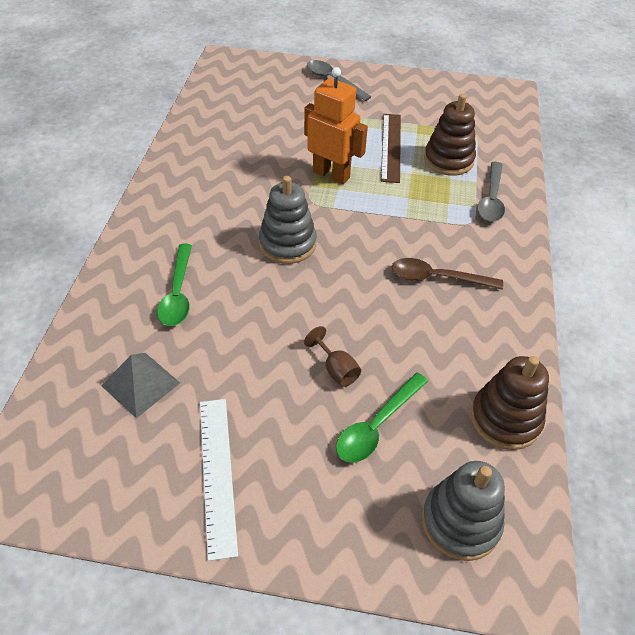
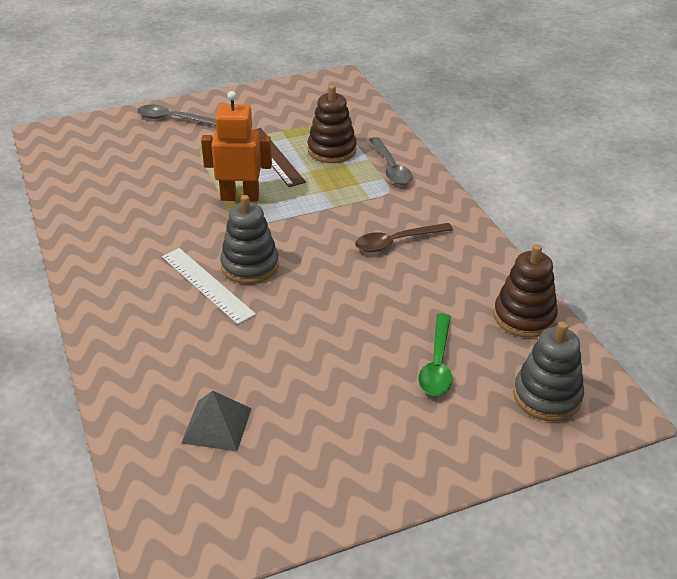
camera: 30 degrees left, 10 degrees down
green spoon [157,244,192,326] -> none
white ruler [200,399,238,561] -> white ruler moved to [162,248,256,324]
brown goblet [304,326,361,387] -> none

